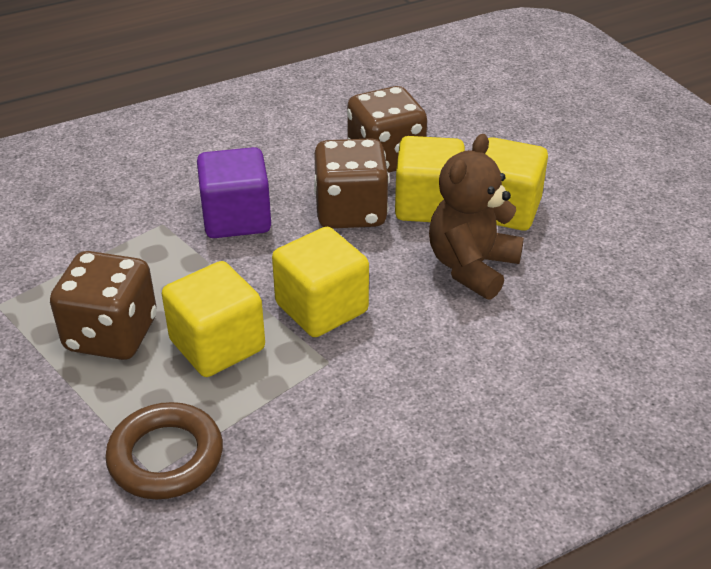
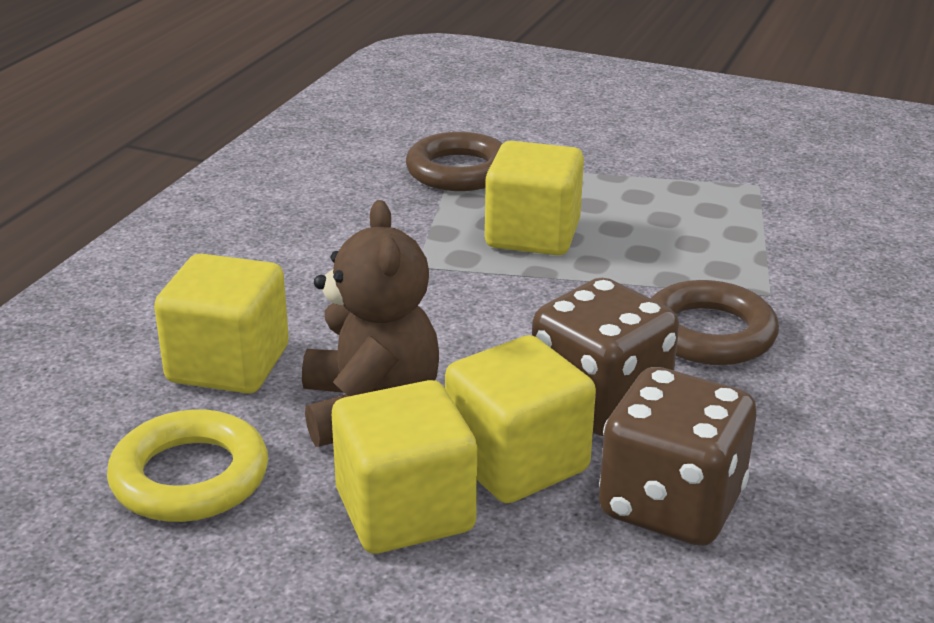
camera: 140 degrees right, 10 degrees down
brown dice [50,251,157,360] -> none
purple cube [197,147,271,238] -> brown ring [650,280,779,365]
yellow cube [272,227,369,337] -> yellow cube moved to [154,254,289,394]
none -> yellow ring [107,409,268,522]

